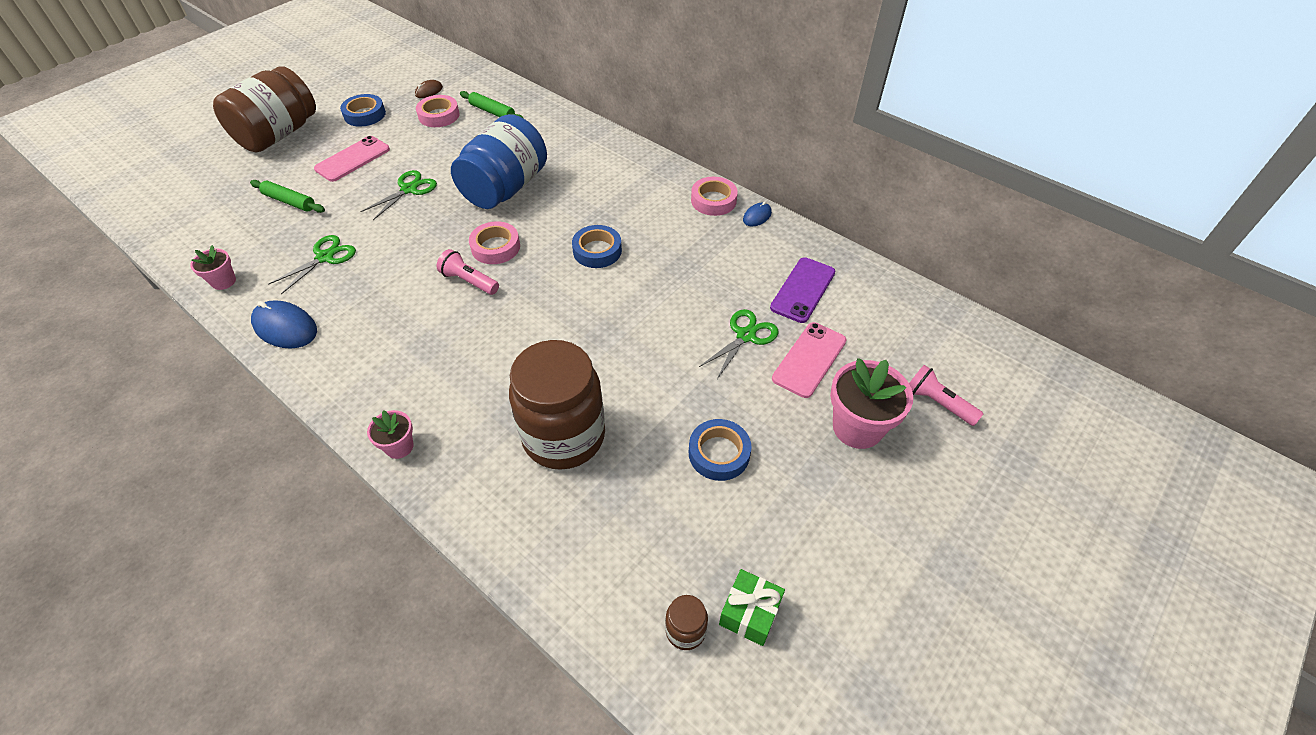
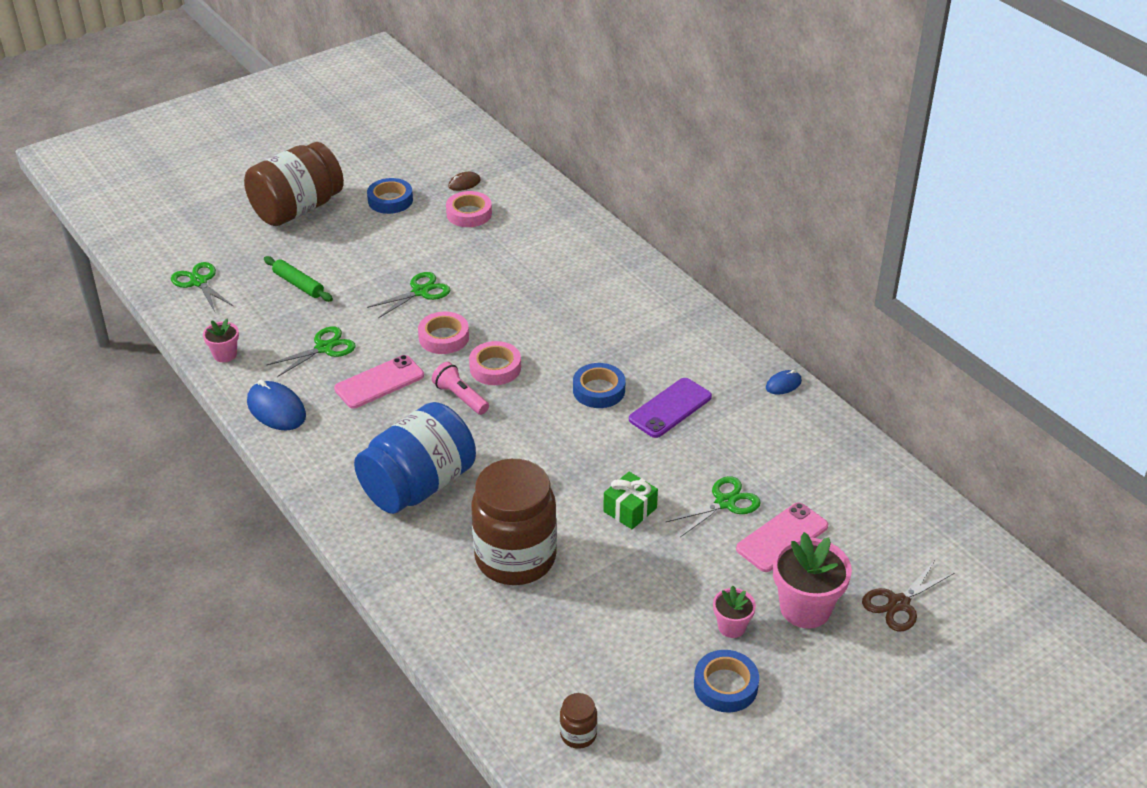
camera: 15 degrees right, 10 degrees down
pink phone [314,136,390,182] -> pink phone moved to [334,355,424,409]
pink flower pot [367,410,414,459] -> pink flower pot moved to [713,586,756,638]
blue jar [451,114,547,209] -> blue jar moved to [354,402,476,514]
green rolling pin [460,91,524,119] -> none
blue tape [689,419,752,481] -> blue tape moved to [694,650,759,713]
pink tape [691,177,738,216] -> pink tape moved to [418,312,469,354]
green gift [719,569,785,646] -> green gift moved to [603,472,658,529]
purple phone [770,257,835,323] -> purple phone moved to [629,378,712,438]
pink flashlight [909,365,983,426] -> brown scissors [862,562,954,631]
none -> green scissors [171,262,233,312]

